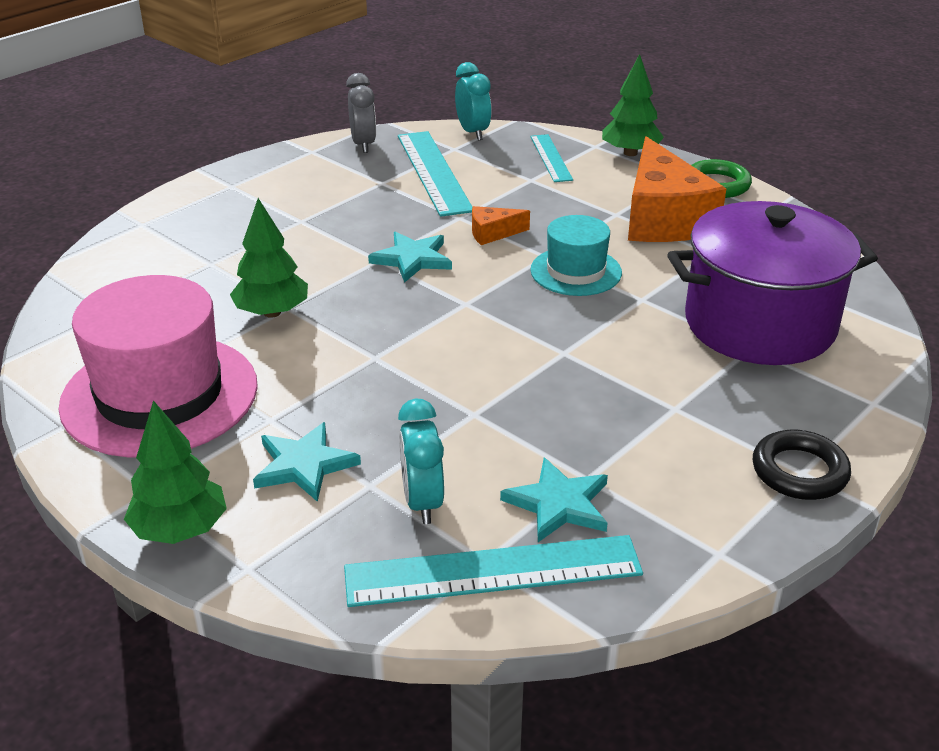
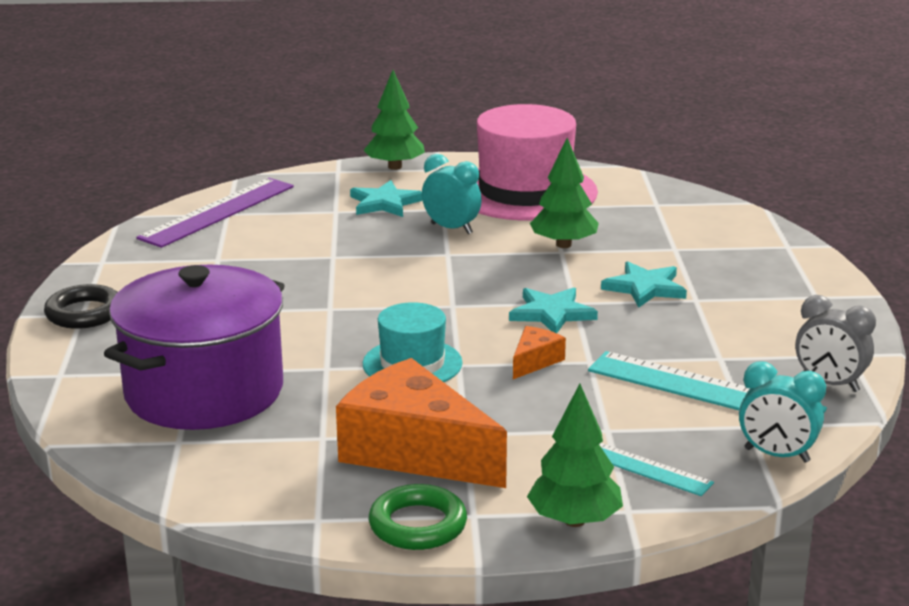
camera: 135 degrees right, 10 degrees down
turquoise ruler [344,535,643,607] -> purple ruler [136,178,294,248]
turquoise clock [398,398,444,524] -> turquoise clock moved to [422,154,482,234]
turquoise star [500,458,608,542] -> turquoise star moved to [601,261,687,308]

